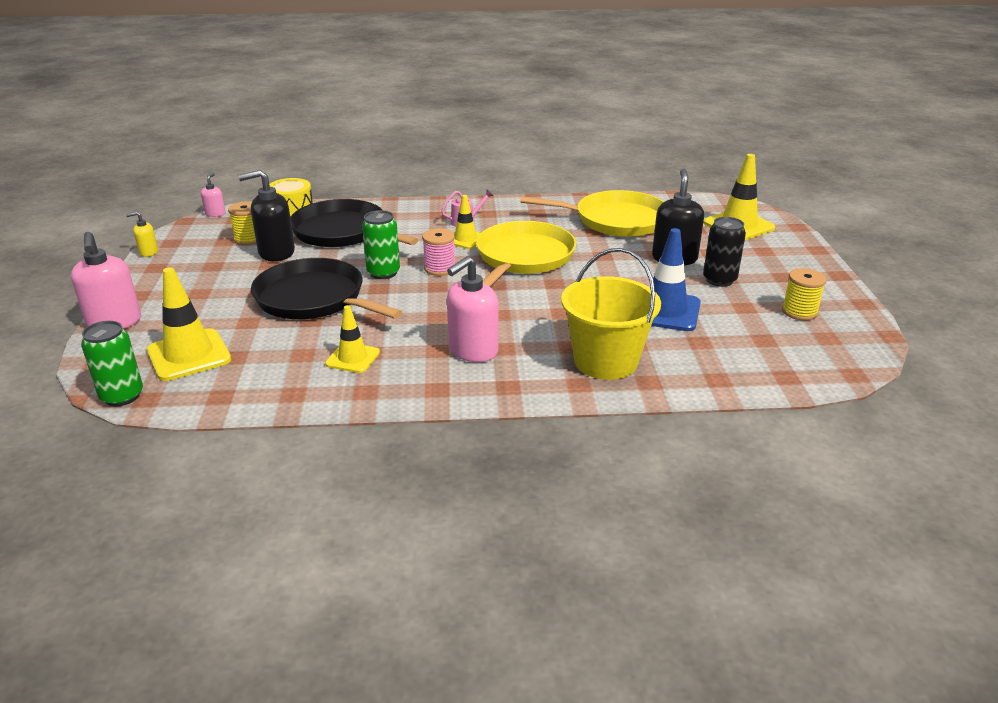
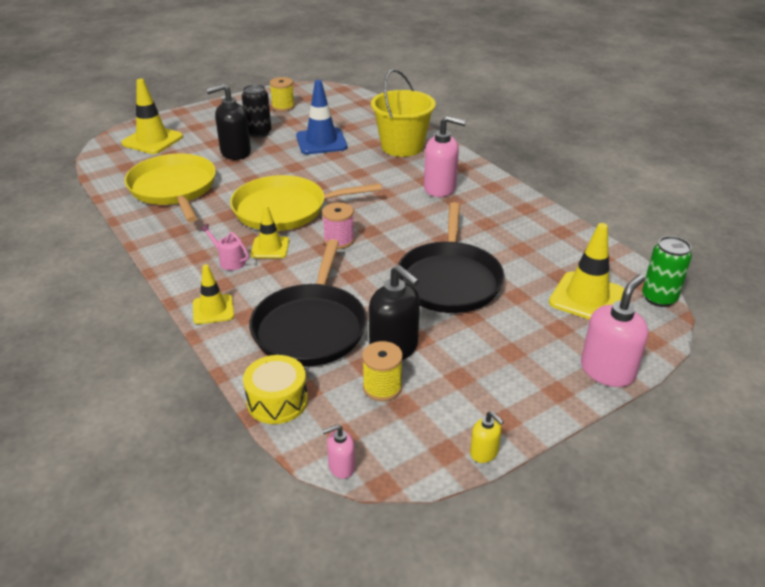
camera: 120 degrees left, 5 degrees up
yellow traffic cone [325,305,380,373] -> yellow traffic cone moved to [193,264,234,324]
green can [362,210,400,279] -> none

